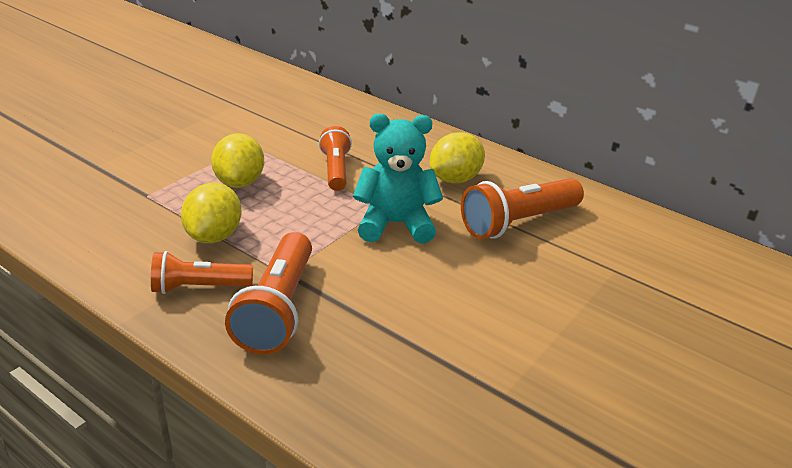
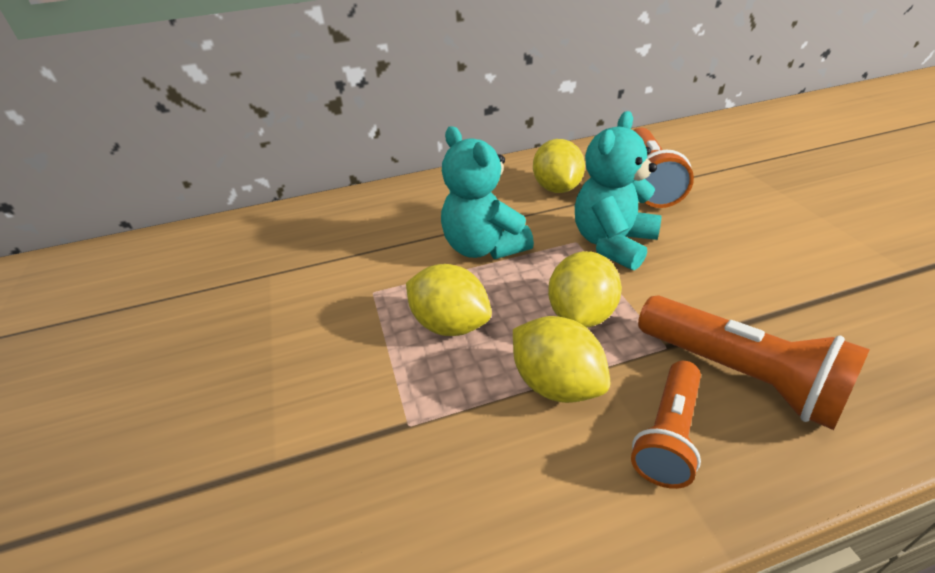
camera: 50 degrees left, 5 degrees up
orange flashlight [319,126,352,191] -> turquoise teddy bear [441,126,534,259]
none -> yellow lemon [548,251,622,328]

